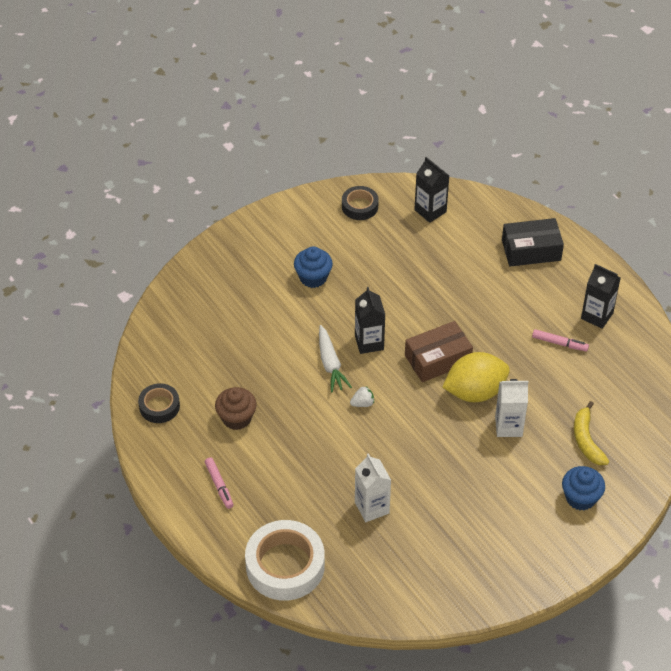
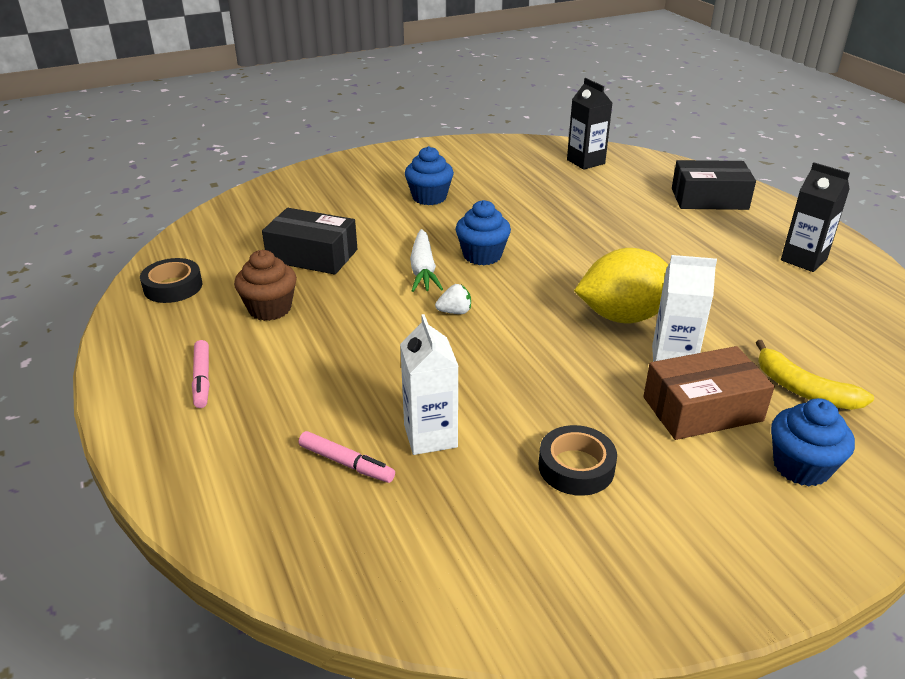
camera: 10 degrees right, 15 degrees down
white tape [245,520,325,601] -> none
black tape [342,186,379,220] -> black tape moved to [539,425,617,496]
black carton [355,287,385,354] -> blue cupcake [456,200,511,265]
brown box [405,321,473,382] -> brown box moved to [643,346,775,440]
pink marker [532,329,589,351] -> pink marker moved to [299,431,395,483]
yellow banana [574,401,609,465] -> yellow banana turned 45 degrees counterclockwise [756,340,874,410]
none -> black box [262,208,357,275]

